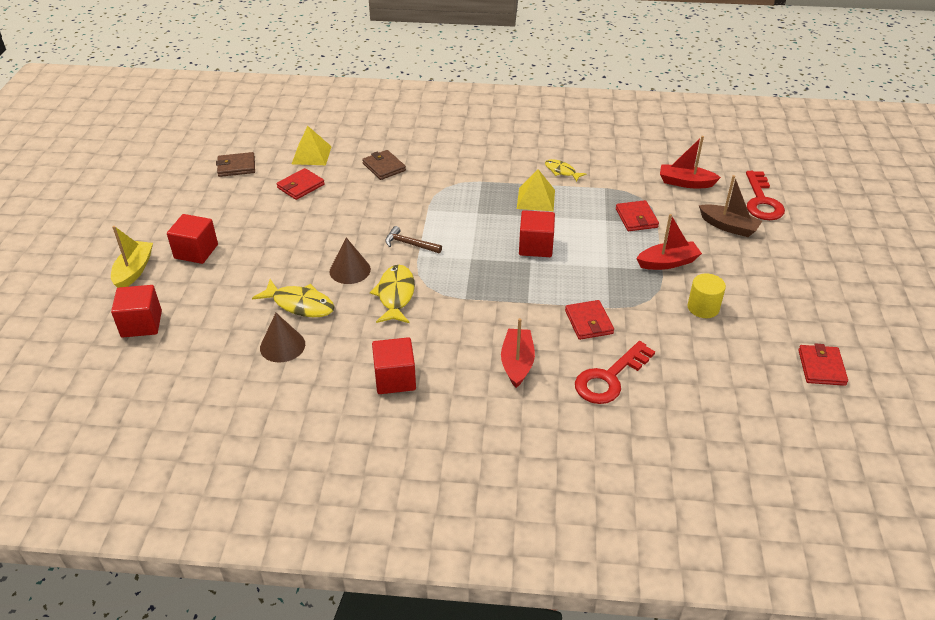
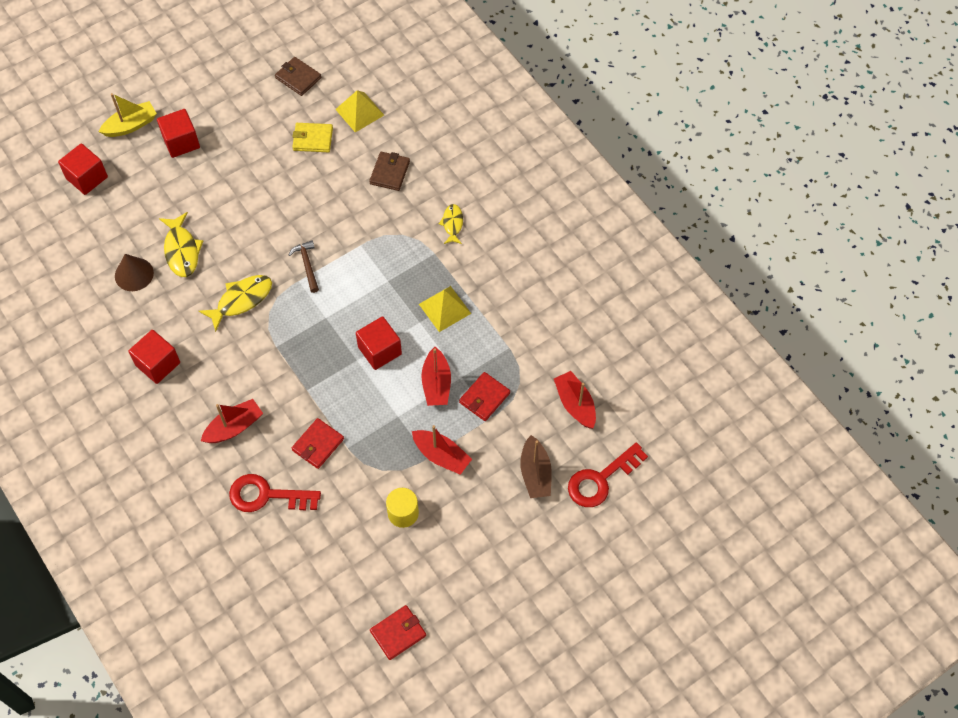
camera: 50 degrees right, 20 degrees up
red wallet [276,168,325,200] -> yellow wallet [292,123,333,152]
brown cone [329,238,371,284] -> none
yellow fish [545,159,586,182] -> yellow fish moved to [439,204,463,244]
none -> red boat [421,347,451,406]

